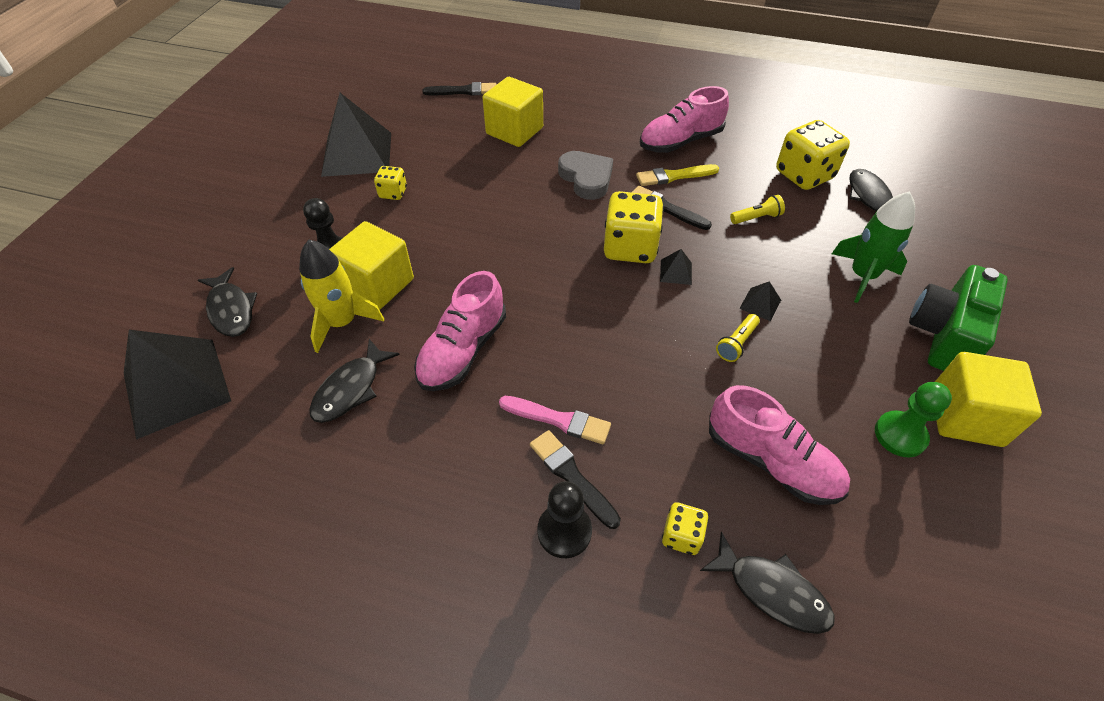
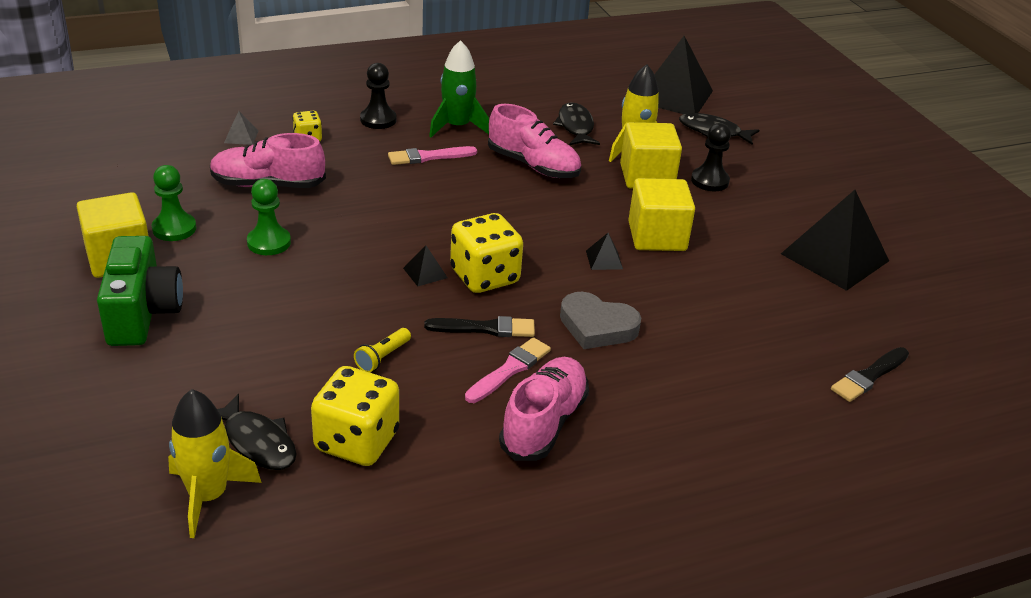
camera: 140 degrees right, 15 degrees down
yellow dice [374,166,407,200] -> none
pink shoe [414,271,506,391] -> pink shoe turned 135 degrees clockwise [488,104,581,178]
yellow cube [482,77,543,147] -> yellow cube moved to [628,178,695,251]
black brush [530,430,621,529] -> none
yellow brush [636,164,719,186] -> pink brush [465,337,551,403]
black fish [700,532,835,634] -> grey pyramid [224,111,258,145]
yellow flashlight [716,314,760,362] -> none
black pyramid [739,281,781,321] -> black pyramid moved to [586,233,623,270]
green rocket [832,191,915,303] -> green rocket moved to [429,40,489,137]
none -> yellow rocket [168,389,262,538]
none -> green pawn [247,179,291,255]

